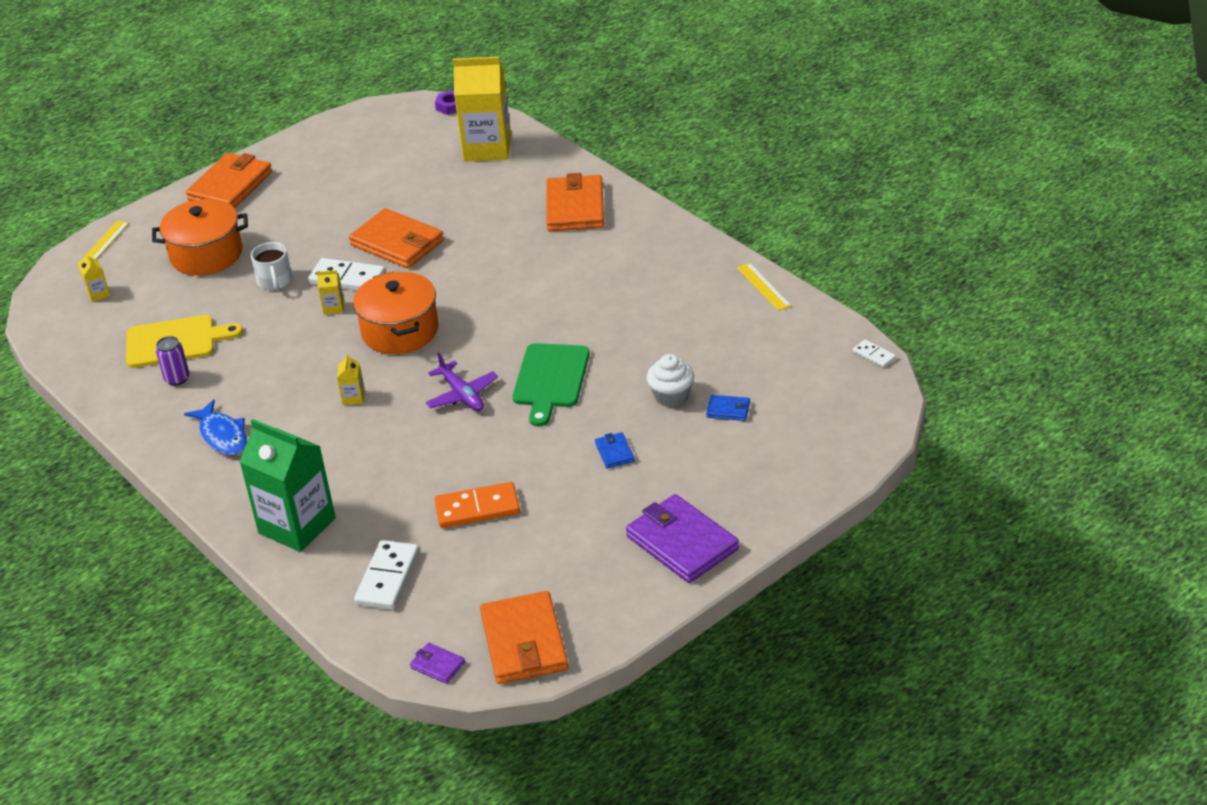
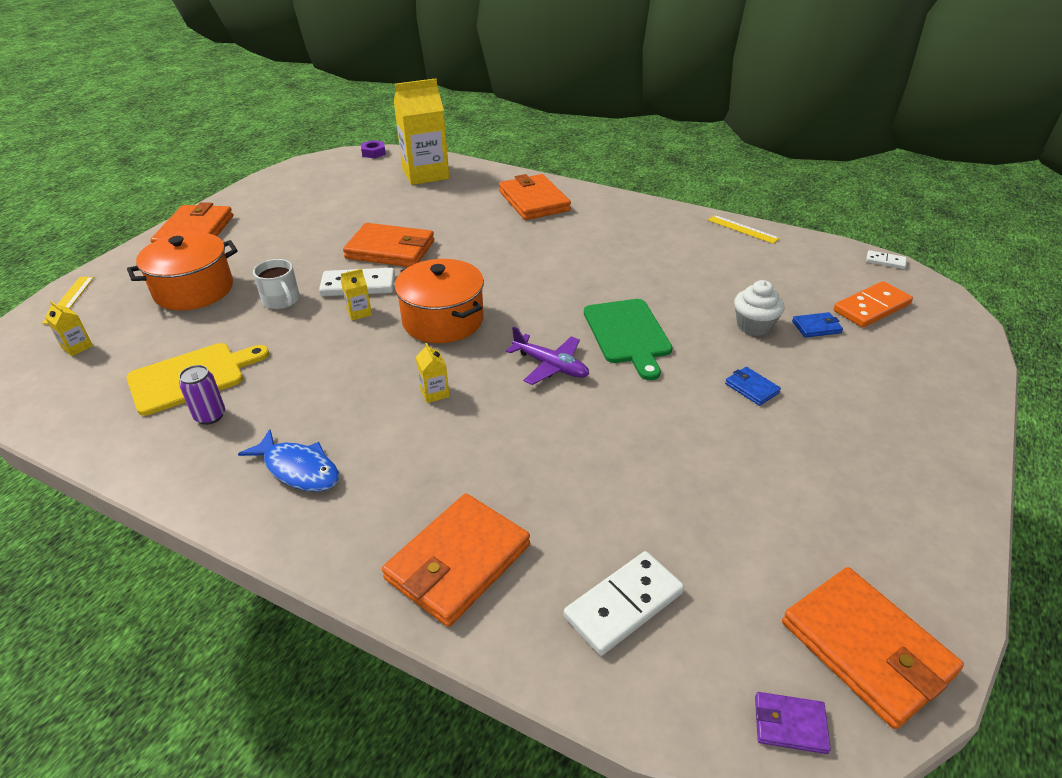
camera: 25 degrees left, 0 degrees up
green carton [239,419,336,552] -> orange wallet [382,494,530,627]
white domino [354,540,419,610] -> white domino turned 60 degrees clockwise [564,551,684,655]
orange domino [434,482,520,528] -> orange domino moved to [833,281,913,328]
purple wallet [626,494,739,583] -> none

